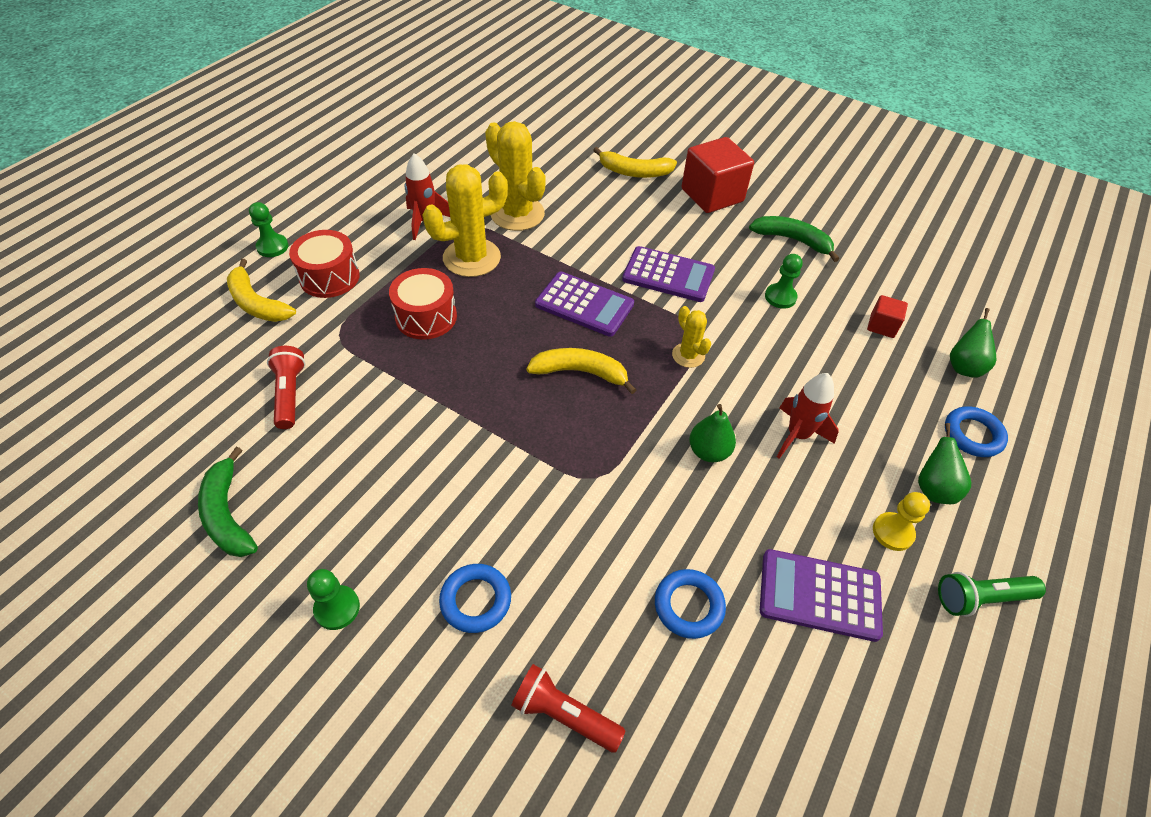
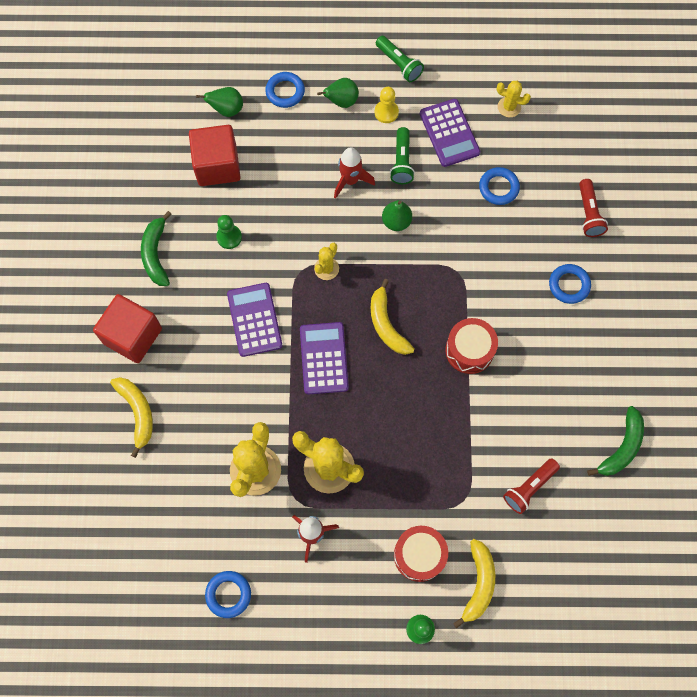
camera: 120 degrees left, 20 degrees up
green pawn [307,569,360,630] -> none
red drum [389,268,457,340] -> red drum moved to [445,318,498,374]
red cube [867,295,908,338] -> red cube [189,125,241,186], size x2.05
none -> blue ring [205,571,251,618]
none -> green flashlight [390,127,415,184]
none -> yellow cactus [496,81,531,117]

